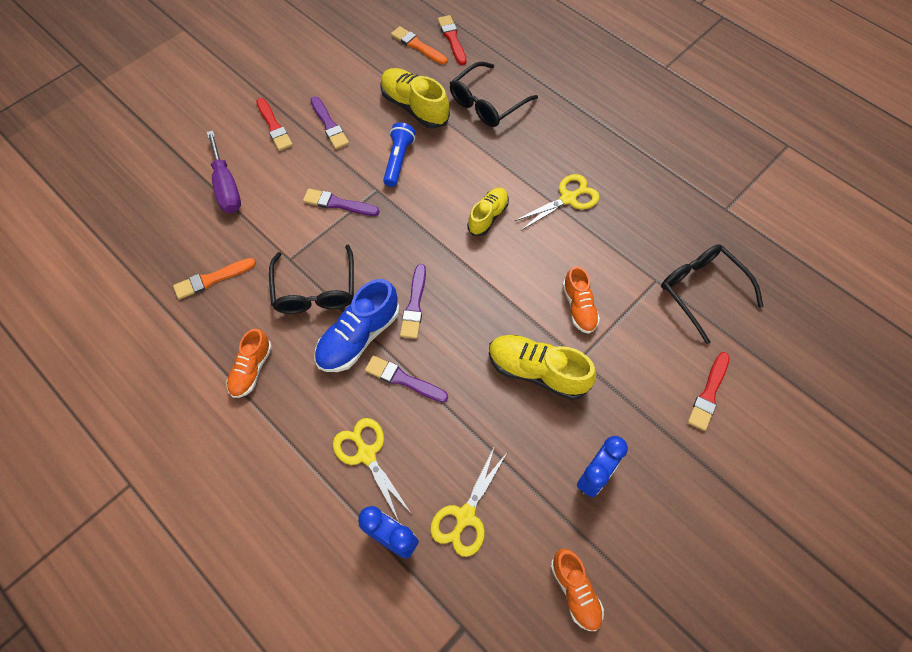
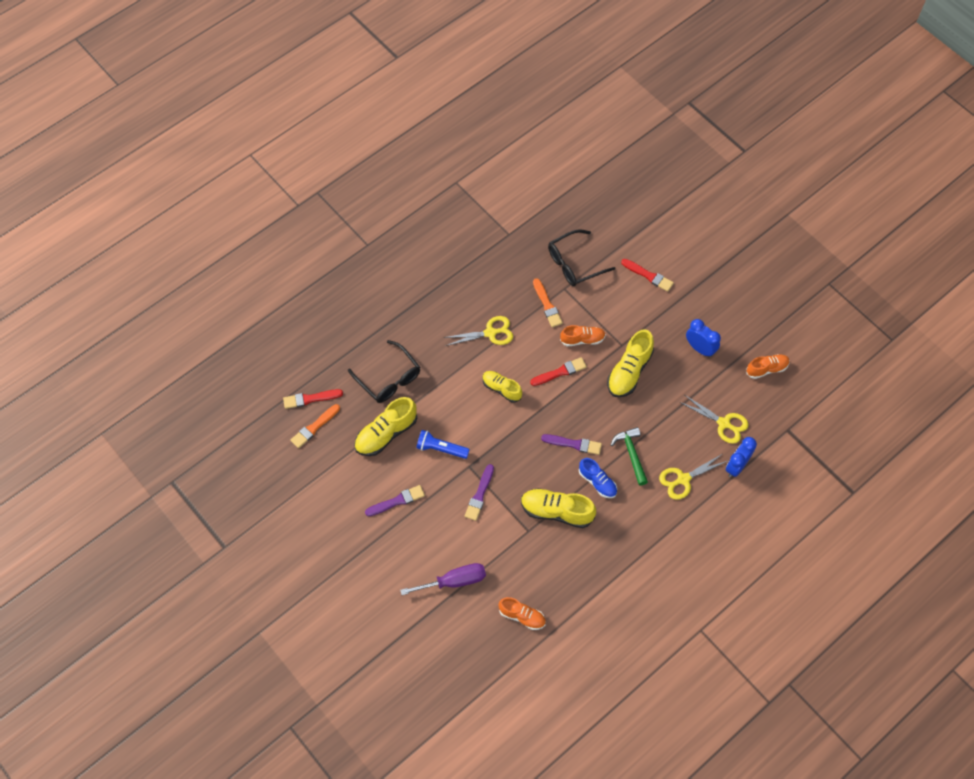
camera: 85 degrees left, 0 degrees up
orange brush [173,258,256,299] -> orange brush moved to [533,278,563,327]
orange shoe [227,329,272,398] -> orange shoe moved to [498,597,546,630]
red brush [256,98,293,151] -> red brush moved to [530,357,587,386]
black glasses [269,245,354,314] -> yellow shoe [521,488,596,528]
blue shoe [314,279,400,372] -> blue shoe [579,458,617,498], size x0.64
purple brush [365,356,448,402] -> green hammer [610,427,648,486]
yellow scissors [515,174,600,230] -> yellow scissors turned 105 degrees clockwise [444,316,513,346]

